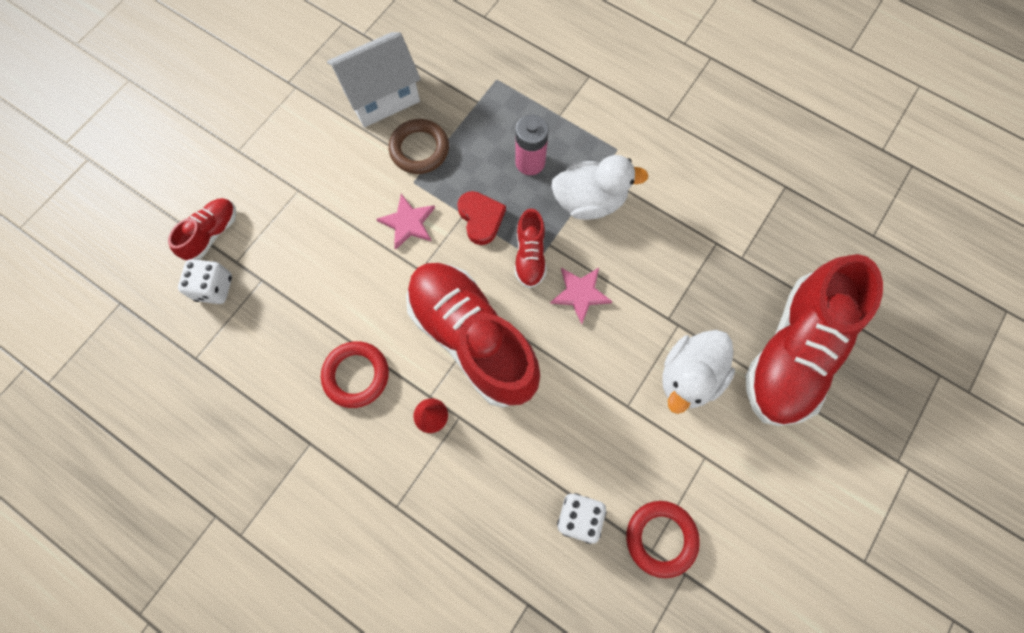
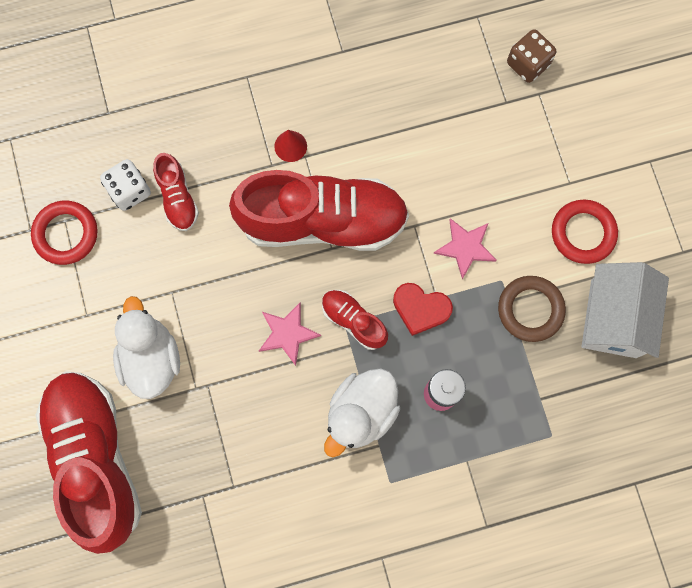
camera: 130 degrees right, 5 degrees up
red shoe [168,198,236,260] -> red shoe moved to [153,153,199,231]
white dice [178,259,232,304] -> brown dice [507,29,556,83]
red ring [321,341,389,408] -> red ring moved to [552,199,618,264]

